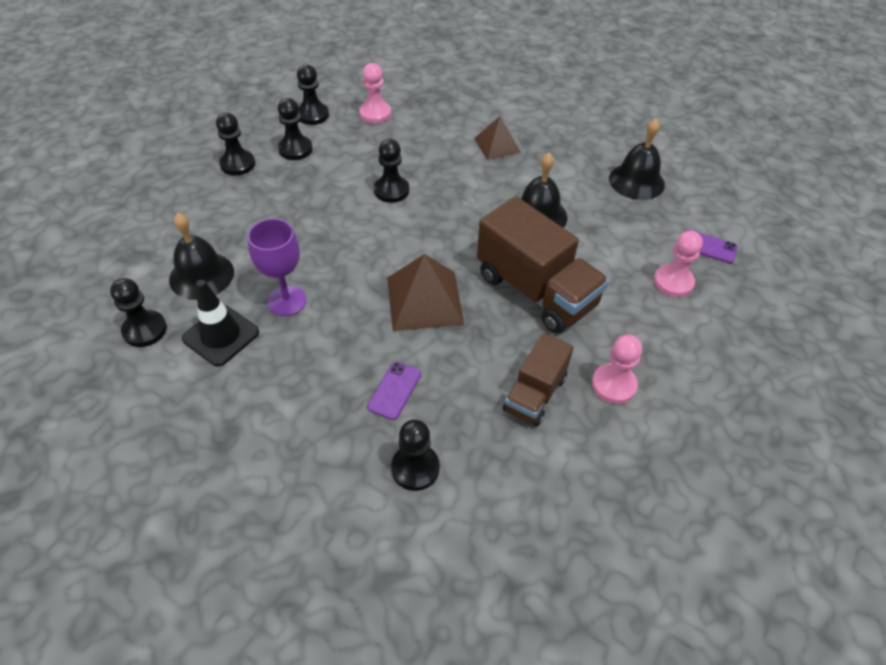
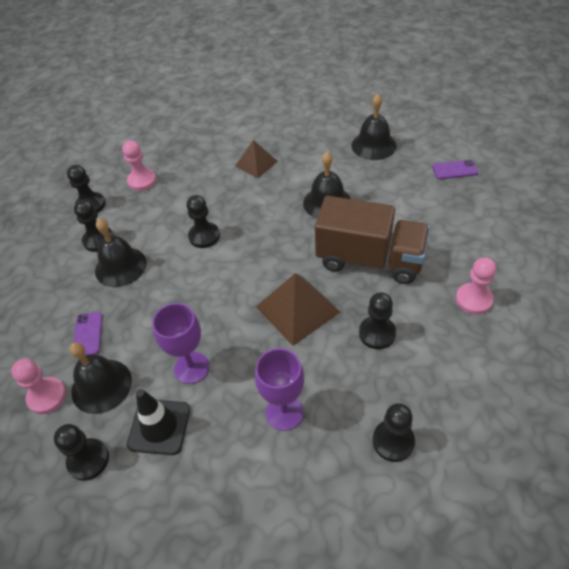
camera: 25 degrees left, 0 degrees up
black pawn [216,113,255,176] -> black pawn moved to [359,292,396,349]
purple phone [367,361,421,420] -> purple phone moved to [73,312,103,355]
brown truck [503,333,574,426] -> none
pink pawn [654,231,703,297] -> pink pawn moved to [11,359,66,414]
none -> black bell [95,219,147,287]
none -> purple goblet [255,348,304,431]

